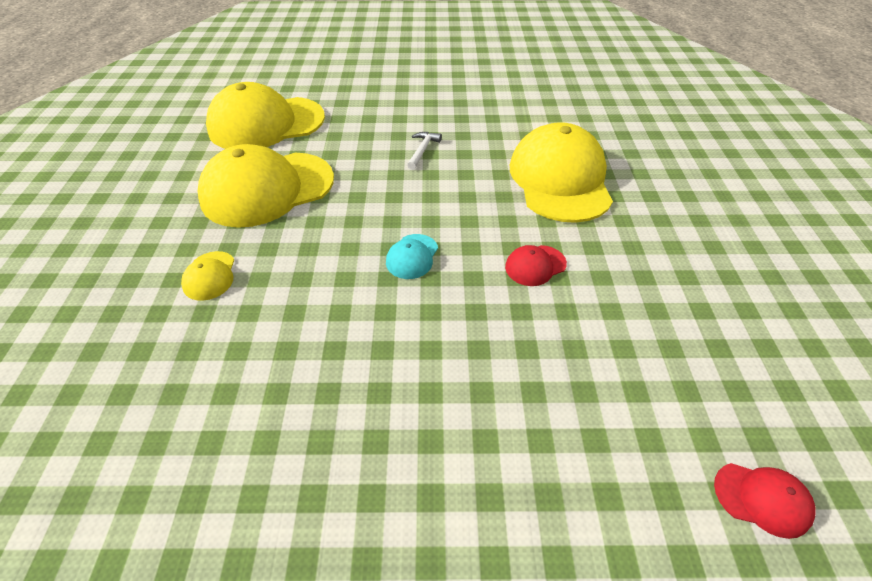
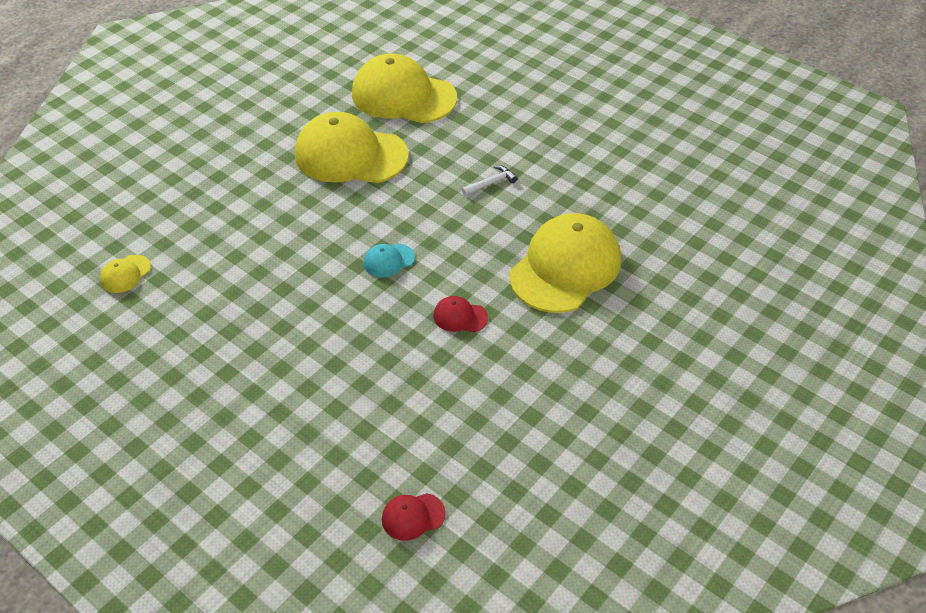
camera: 40 degrees right, 0 degrees up
yellow cap [181,251,234,301] -> yellow cap moved to [100,255,151,293]
red cap [714,463,816,539] -> red cap turned 105 degrees clockwise [382,493,446,541]

